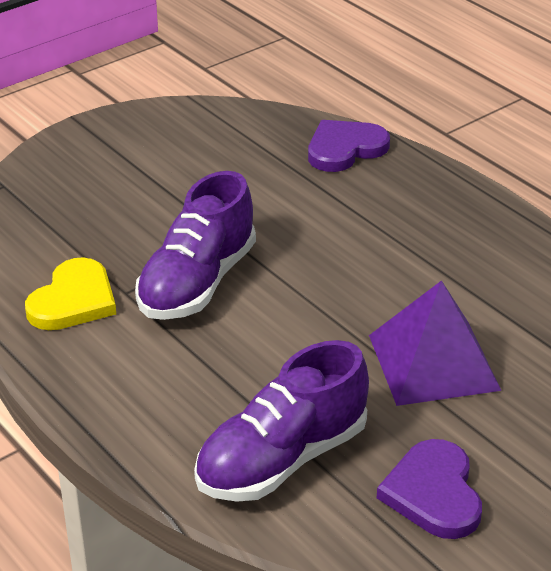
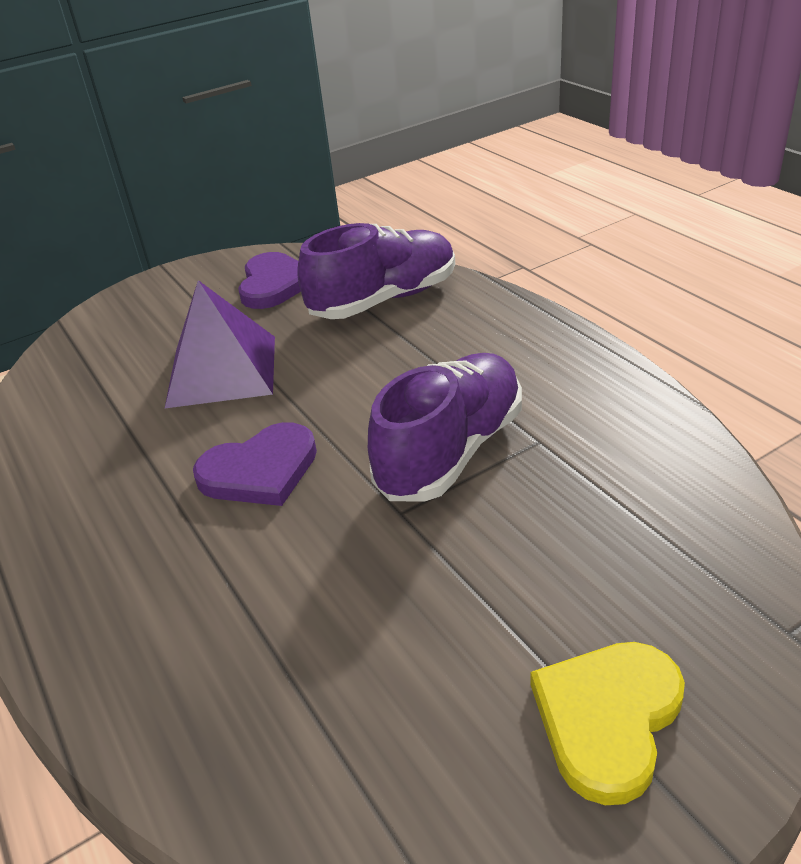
camera: 170 degrees left, 0 degrees up
yellow heart [25,257,116,330] -> yellow heart moved to [530,642,685,805]
purple heart [308,120,390,172] -> purple heart moved to [193,422,317,506]

